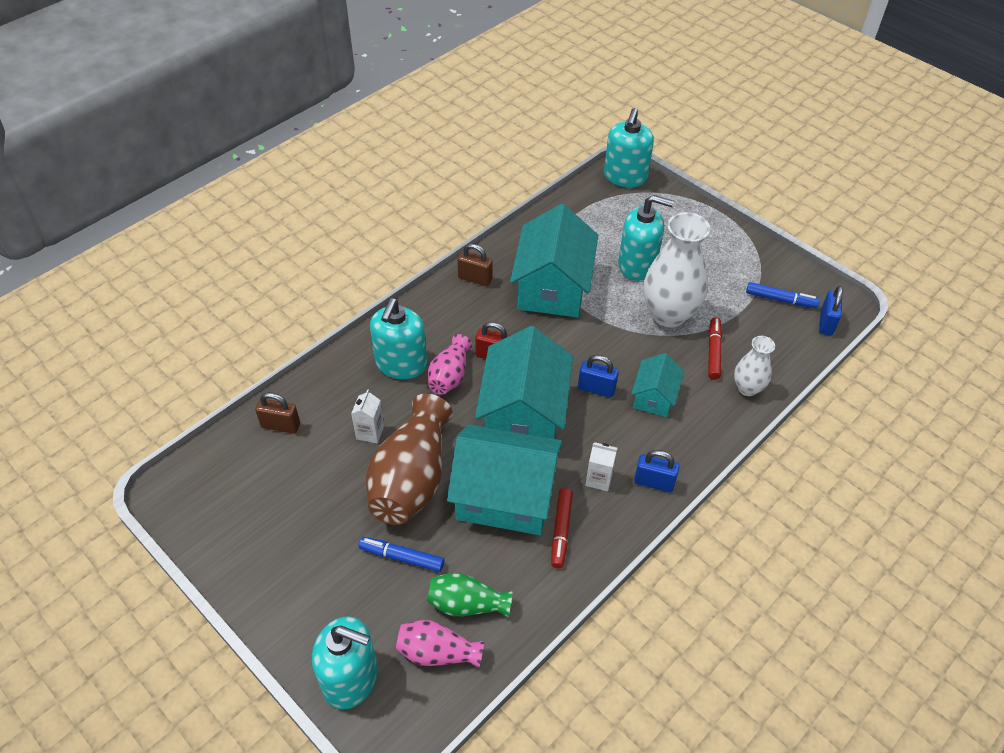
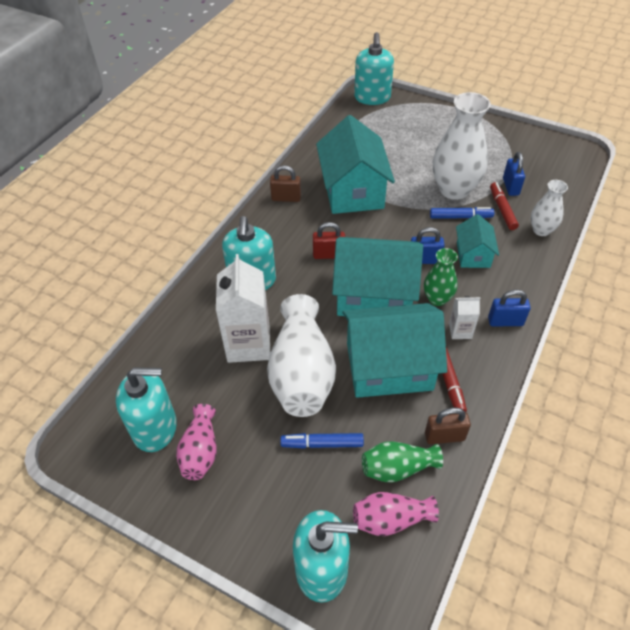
camera: 15 degrees left, 0 degrees up
brown padlock [255,392,300,434] -> brown padlock moved to [425,408,471,444]
white carton [351,390,384,444] -> white carton [216,254,270,363], size x2.06
brown vase [366,393,453,525] -> white vase [267,294,336,417]
pink vase [428,334,472,395] -> pink vase moved to [176,404,217,480]
turquoise house [475,326,573,439] -> turquoise house turned 75 degrees counterclockwise [332,237,423,316]
turquoise soap dispenser [618,195,674,281] -> turquoise soap dispenser moved to [116,368,177,452]
blue marker [746,282,820,308] -> blue marker moved to [430,207,494,218]
blue padlock [819,286,843,336] -> blue padlock moved to [503,152,525,196]
none -> green vase [424,248,458,306]

